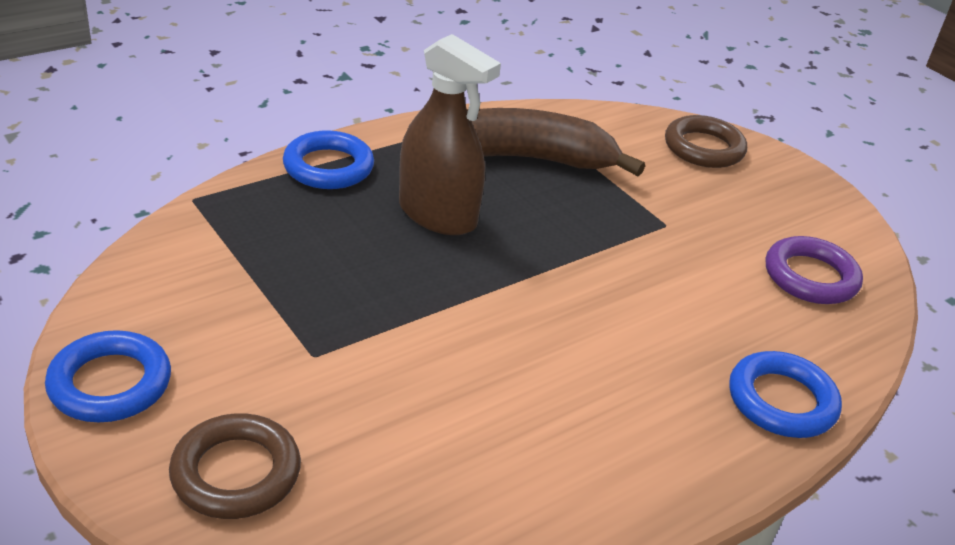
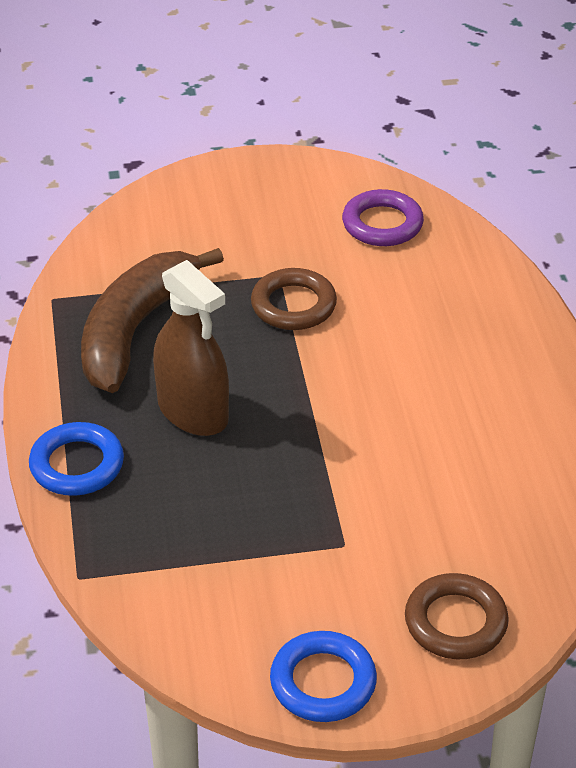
camera: 60 degrees left, 5 degrees up
brown spray bottle [399,34,501,235] -> brown spray bottle turned 75 degrees clockwise [153,260,229,436]
brown ring [665,115,747,168] -> brown ring moved to [251,268,337,330]
blue ring [729,351,842,438] -> none

